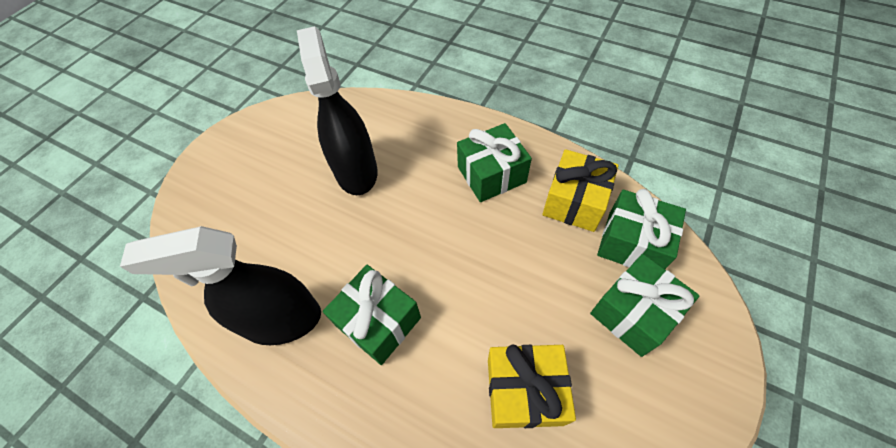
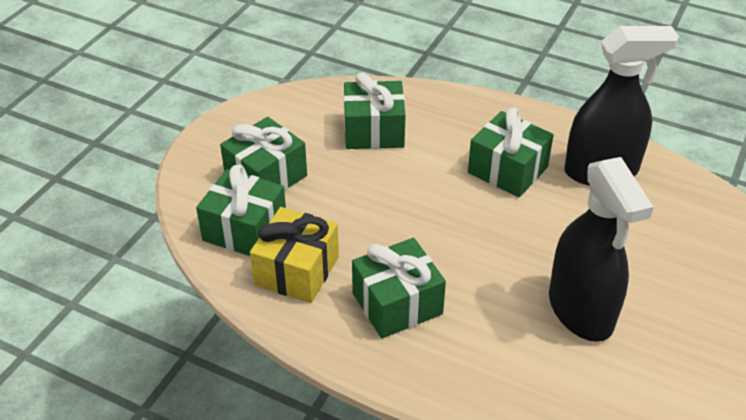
camera: 175 degrees right, 15 degrees down
yellow gift [488,345,576,428] -> green gift [344,72,406,149]

